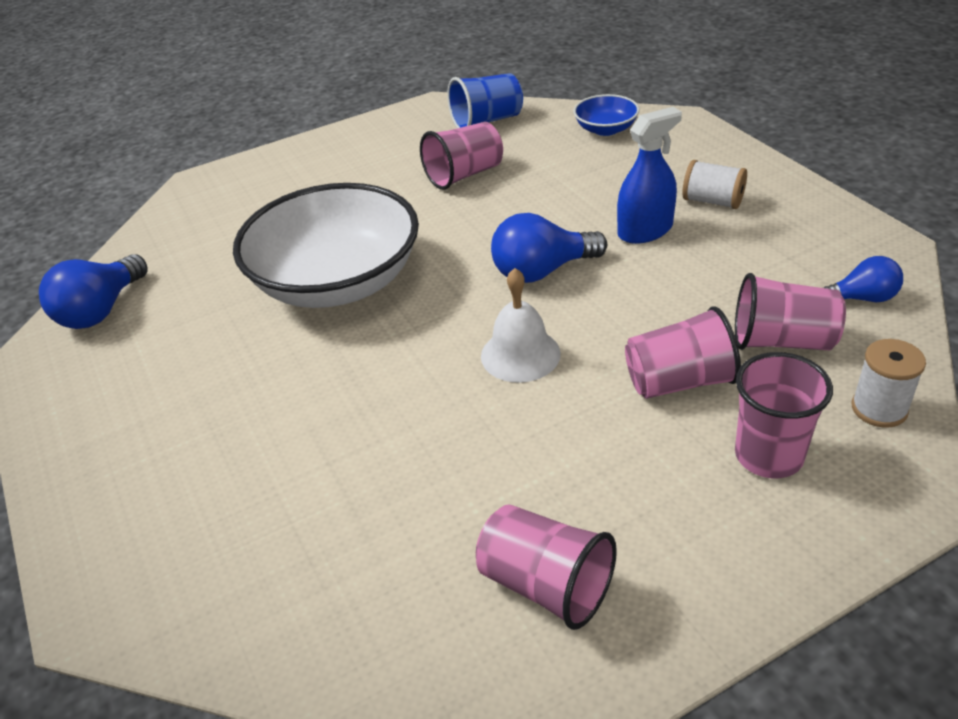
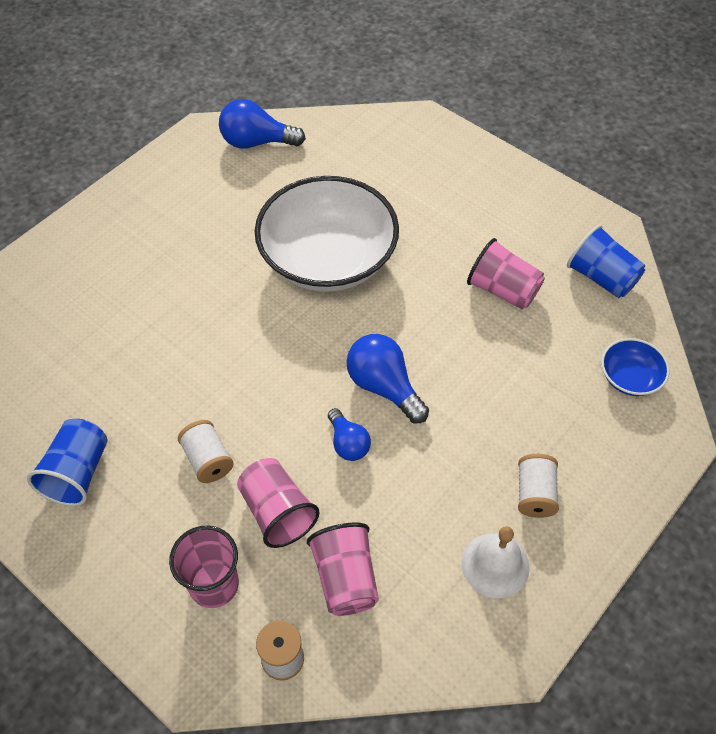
camera: 65 degrees right, 15 degrees up
pink cup [476,504,617,630] -> blue cup [27,419,108,506]
white bell [481,268,561,383] -> white bell moved to [461,526,530,598]
blue spray bottle [617,107,682,244] -> none
blue light bulb [824,256,903,302] -> blue light bulb moved to [328,408,371,461]
none -> white spool [178,420,234,483]

